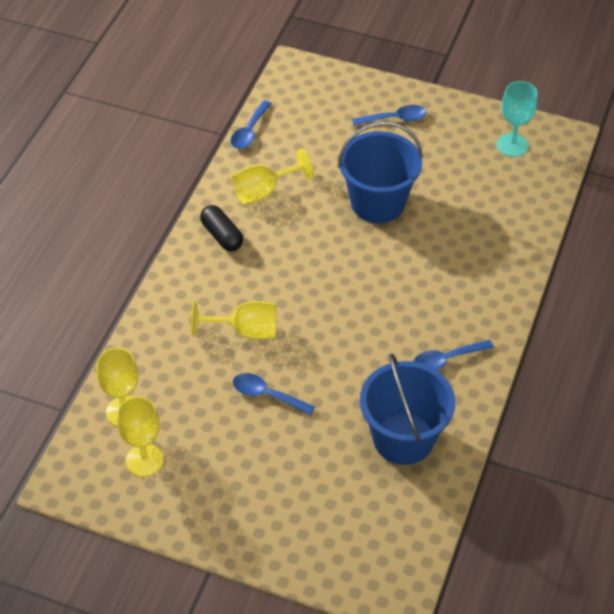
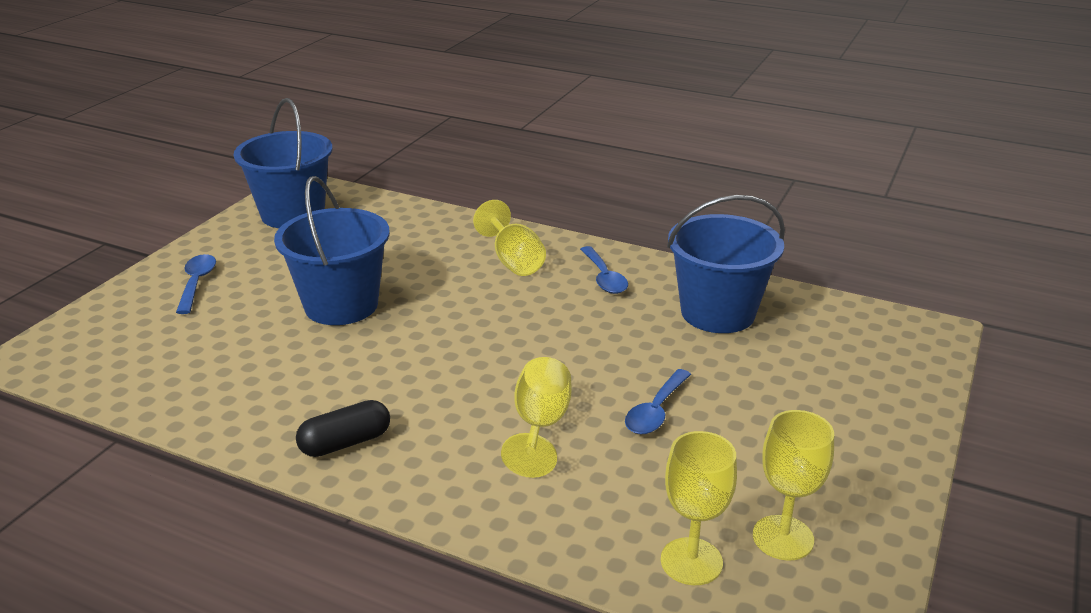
camera: 85 degrees left, 20 degrees down
blue spoon [231,100,272,149] -> none
yellow goblet [232,149,314,205] -> yellow goblet moved to [473,200,546,276]
turquoise goblet [497,81,538,157] -> blue bucket [234,98,333,228]

